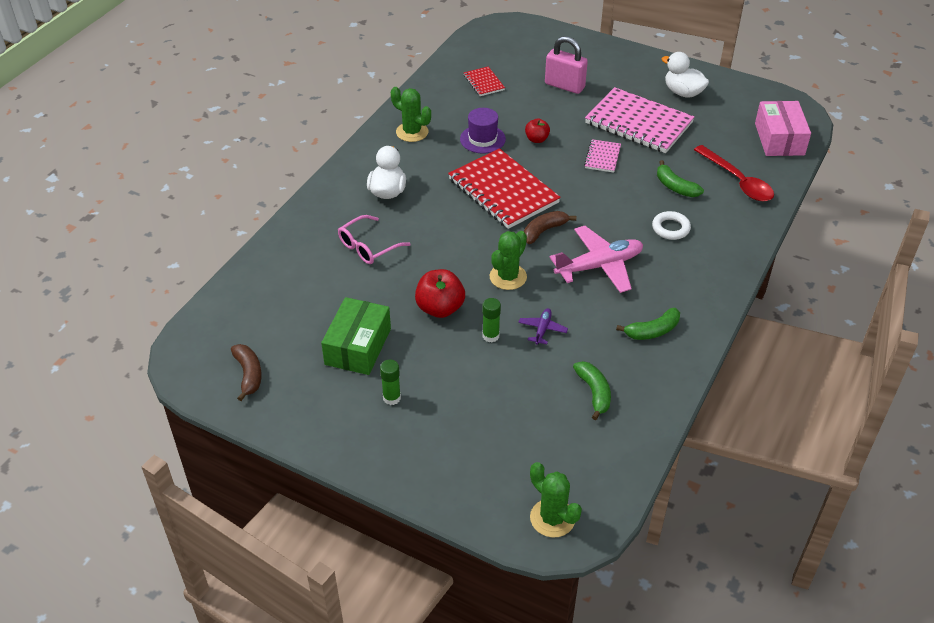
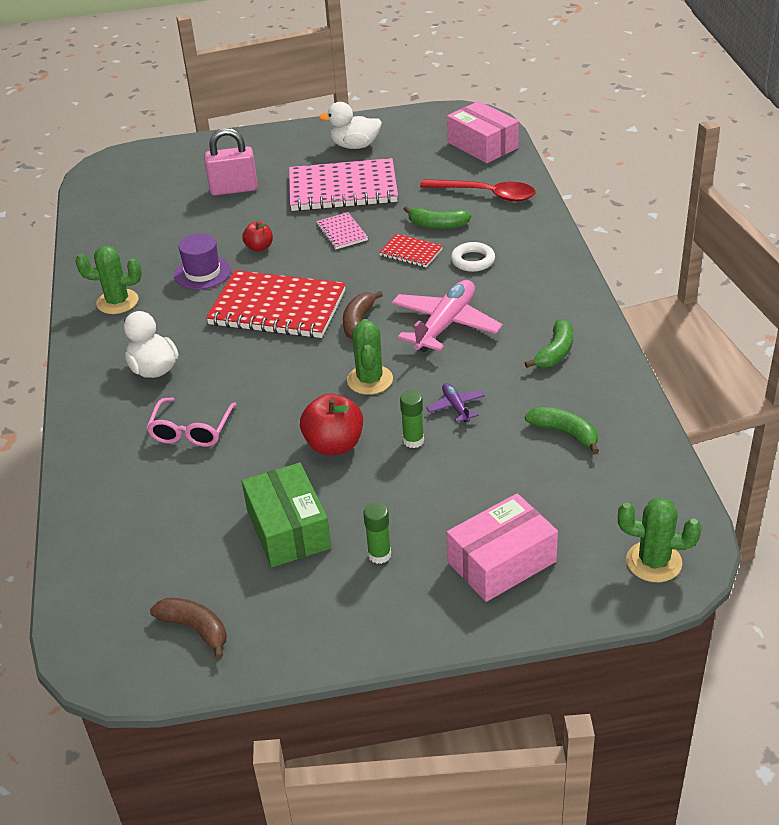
camera: 35 degrees left, 5 degrees down
red notebook [464,66,505,96] -> red notebook moved to [379,234,443,267]
none -> pink box [446,493,558,602]

